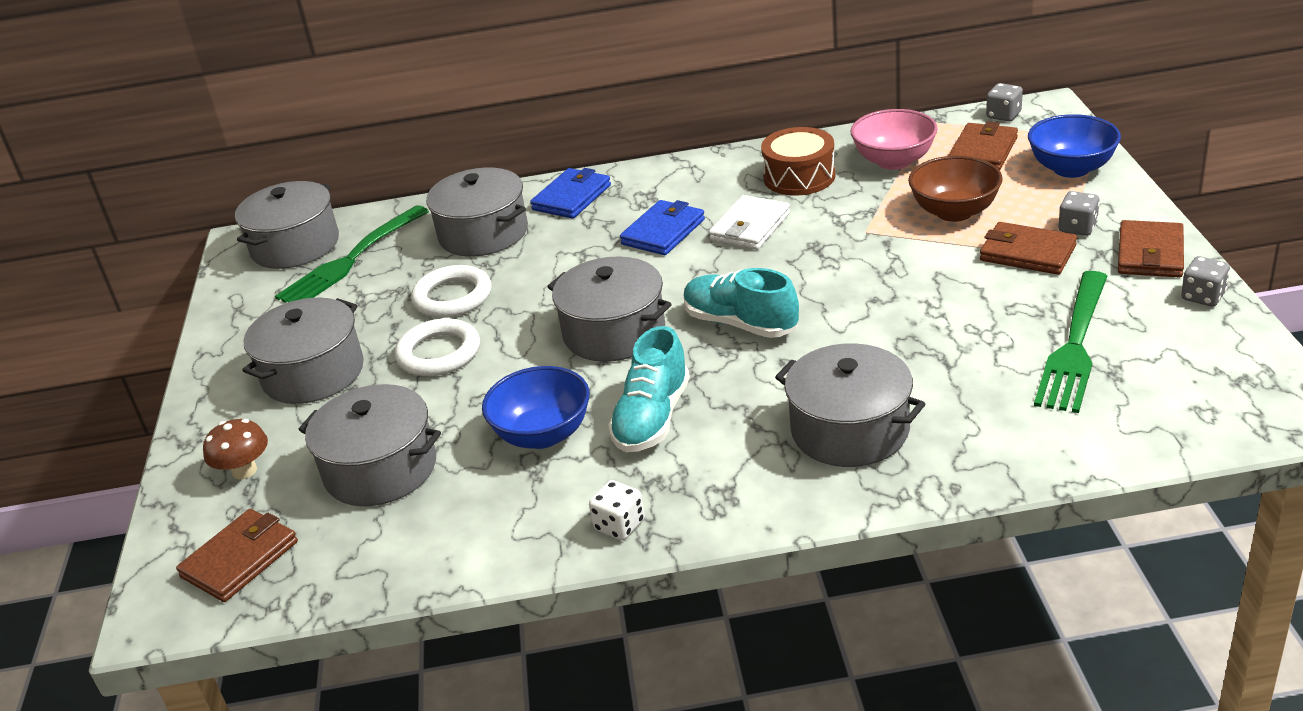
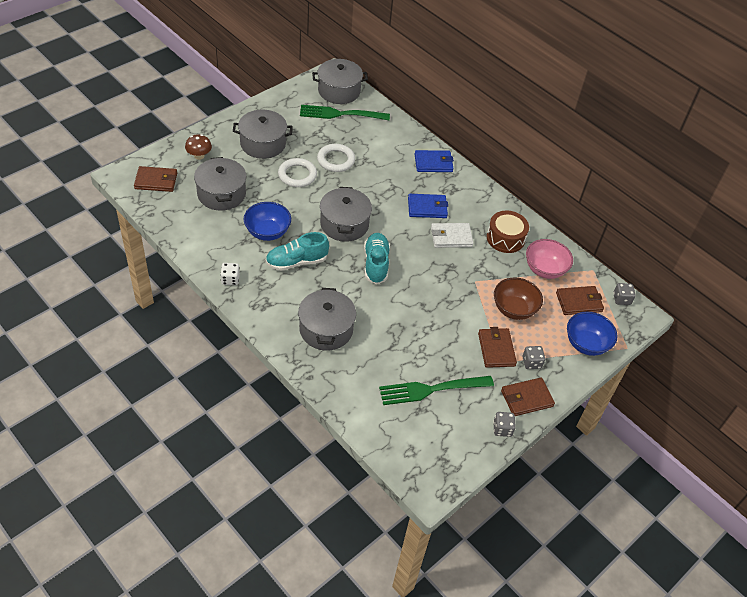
camera: 45 degrees right, 15 degrees up
grey pot [426,168,528,257] -> none

